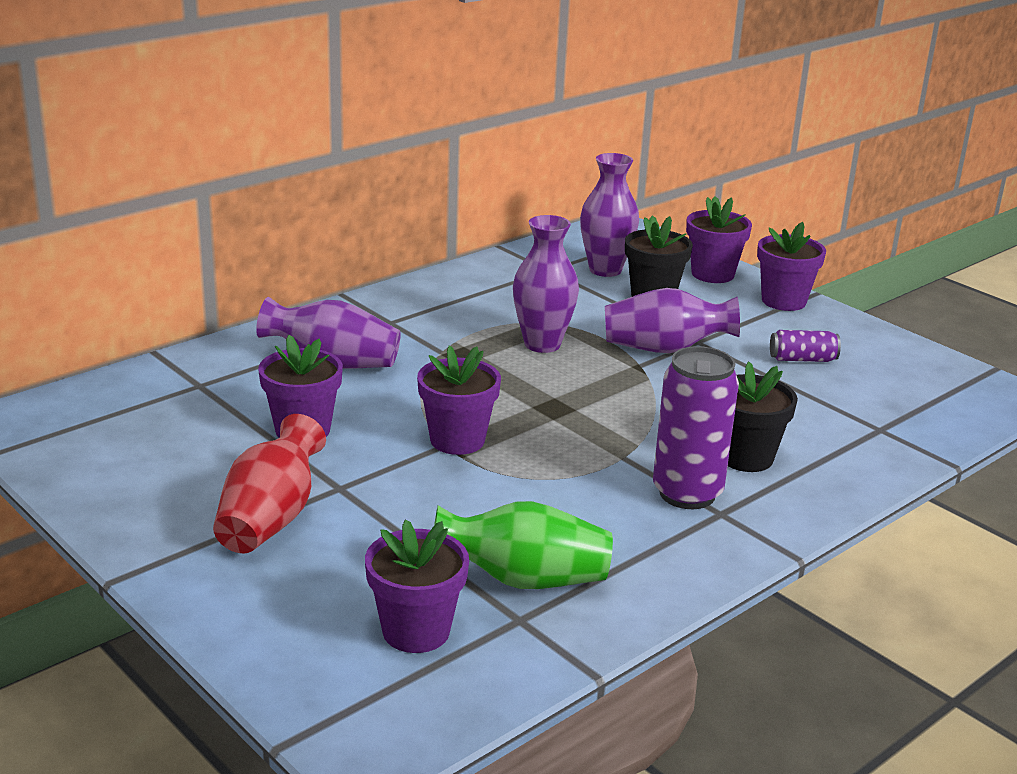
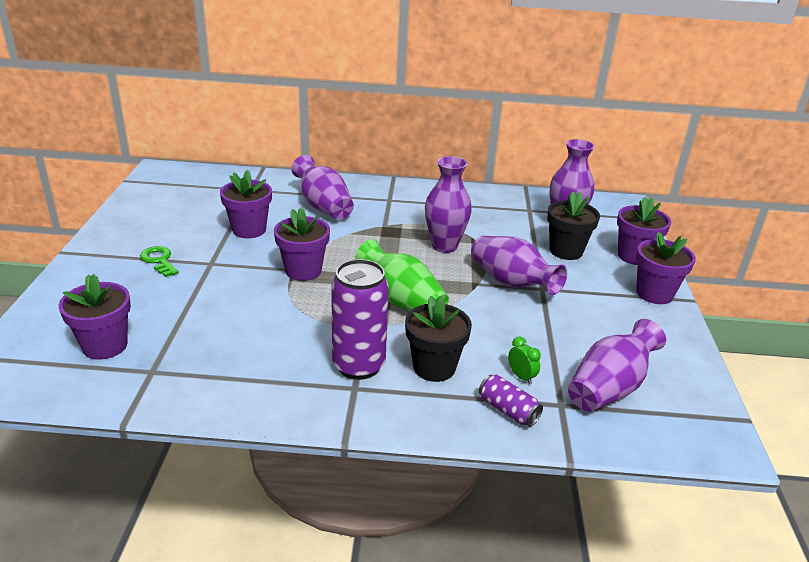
camera: 45 degrees right, 5 degrees up
red vase [213,414,326,553] -> green key [140,246,179,277]
green vase [434,501,613,589] -> green vase moved to [355,239,449,312]
purple can [770,330,841,362] -> purple can moved to [479,375,543,427]
none -> green clock [508,337,541,384]
none -> purple vase [568,319,666,411]

